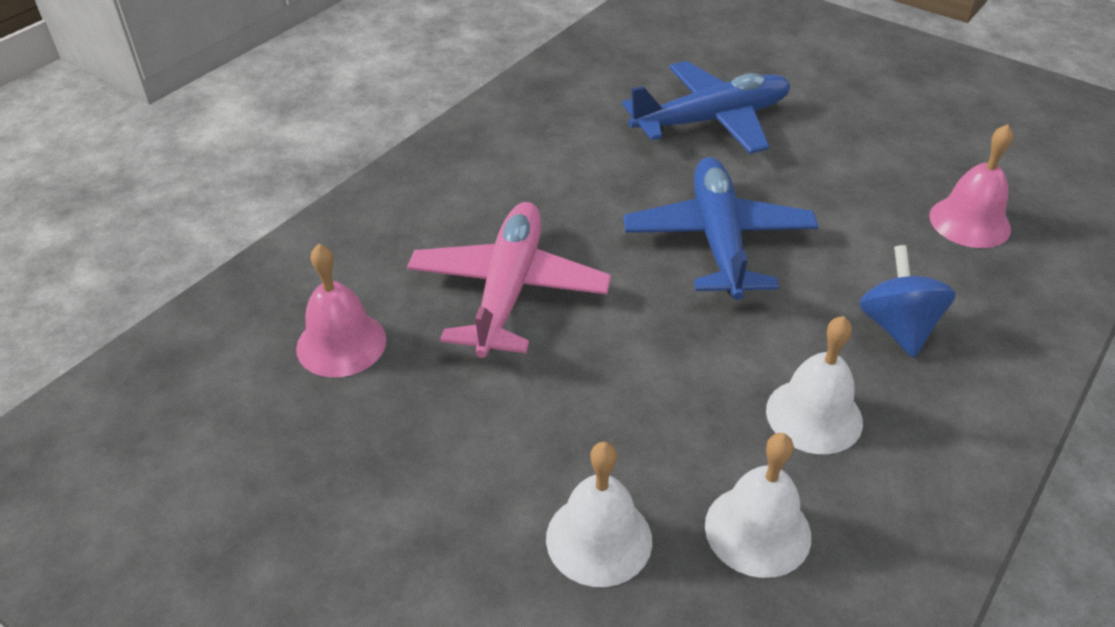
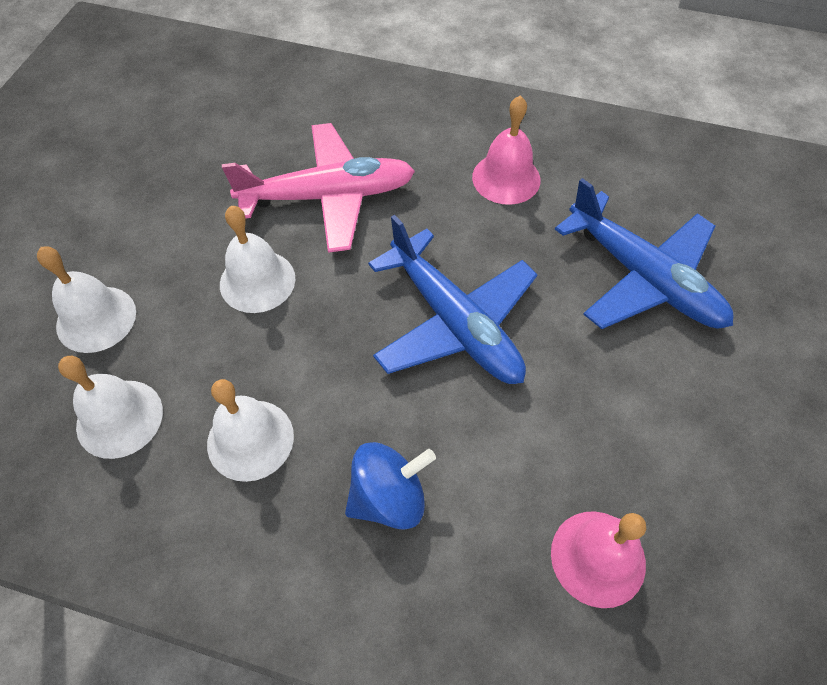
camera: 70 degrees right, 15 degrees up
pink bell [296,244,387,377] -> pink bell moved to [472,96,541,205]
blue plane [623,157,819,300] -> blue plane turned 75 degrees clockwise [368,215,538,384]
none -> white bell [220,206,295,313]

